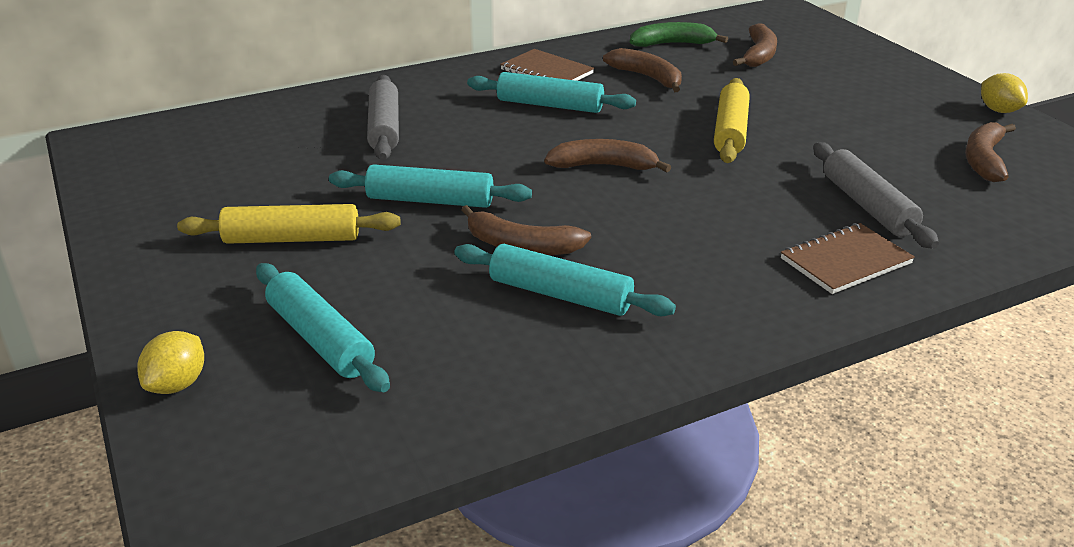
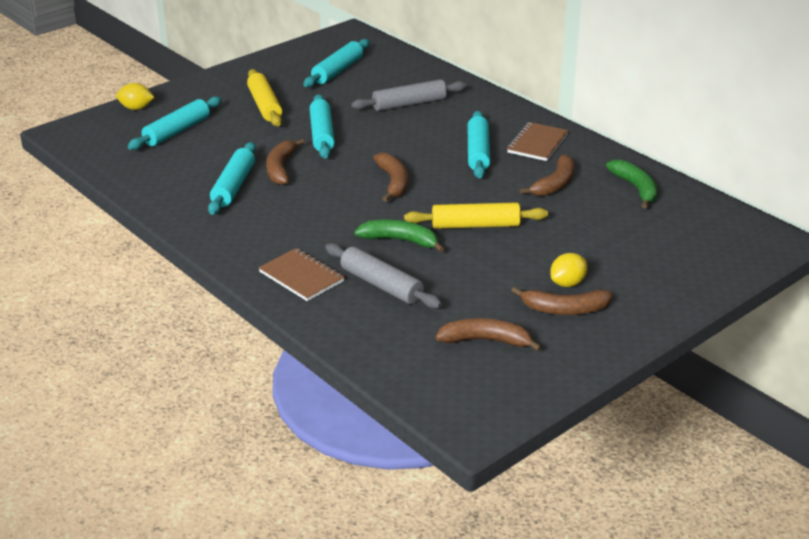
camera: 75 degrees right, 0 degrees up
brown banana [733,23,777,67] -> brown banana moved to [511,287,613,315]
grey rolling pin [813,142,939,249] -> grey rolling pin turned 75 degrees clockwise [325,243,442,309]
yellow lemon [981,73,1028,113] -> yellow lemon moved to [550,253,587,287]
none -> turquoise rolling pin [304,39,370,87]
none -> green banana [354,219,444,252]

